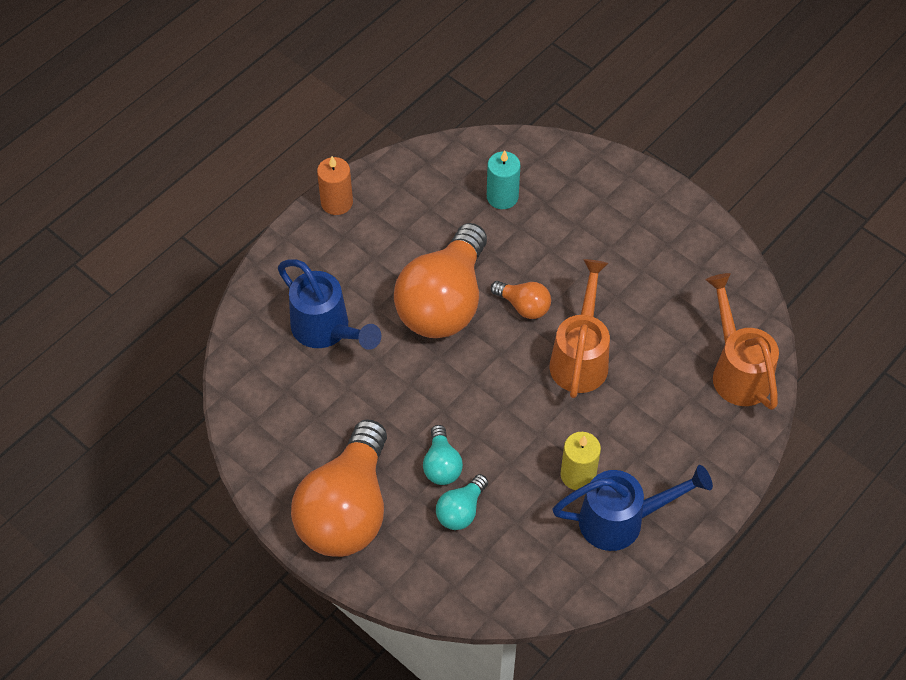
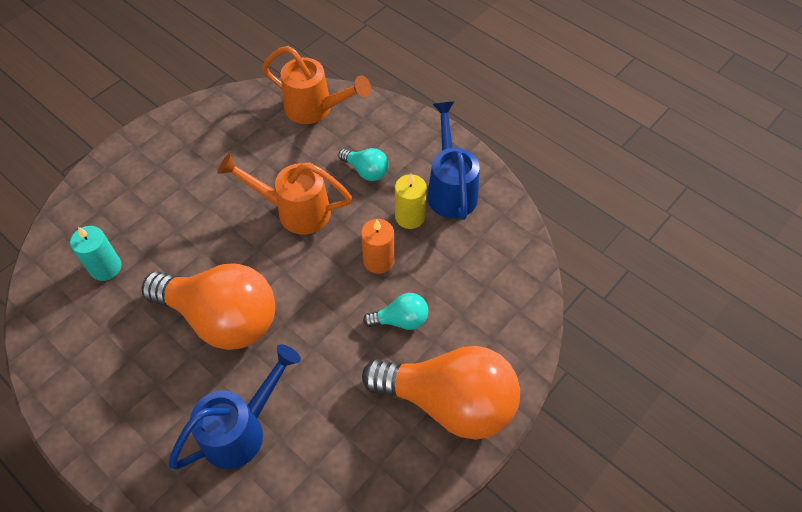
camera: 90 degrees left, 0 degrees up
orange candle [317,156,353,215] -> orange candle moved to [361,219,395,274]
turquoise light bulb [436,474,488,530] -> turquoise light bulb moved to [338,148,389,181]
orange light bulb [491,281,551,319] -> none
orange watering can [706,273,779,410] -> orange watering can turned 135 degrees counterclockwise [262,46,371,124]

